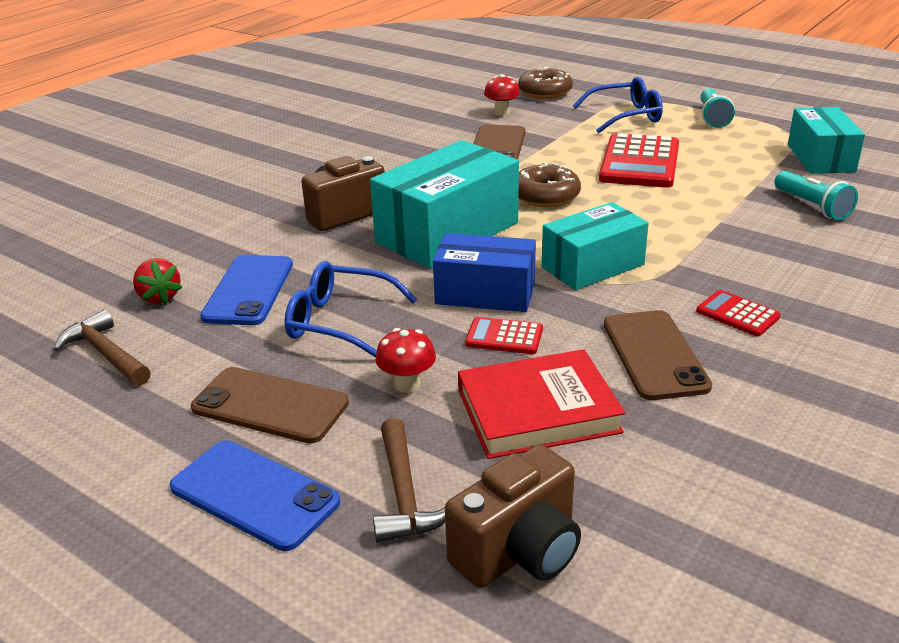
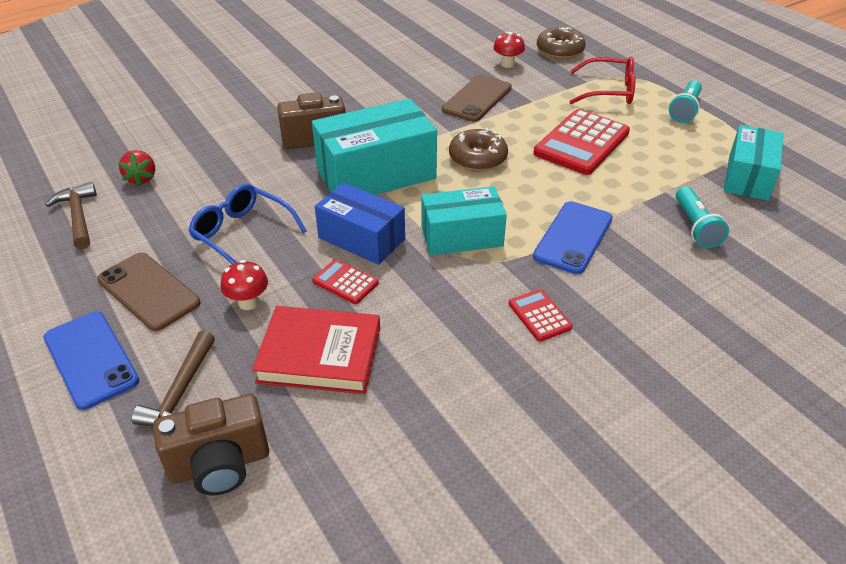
camera: 20 degrees right, 10 degrees up
blue phone [200,255,293,325] -> blue phone moved to [533,201,612,274]
blue glasses [573,77,663,133] -> red glasses [569,57,635,104]
brown phone [604,310,712,400] -> none

